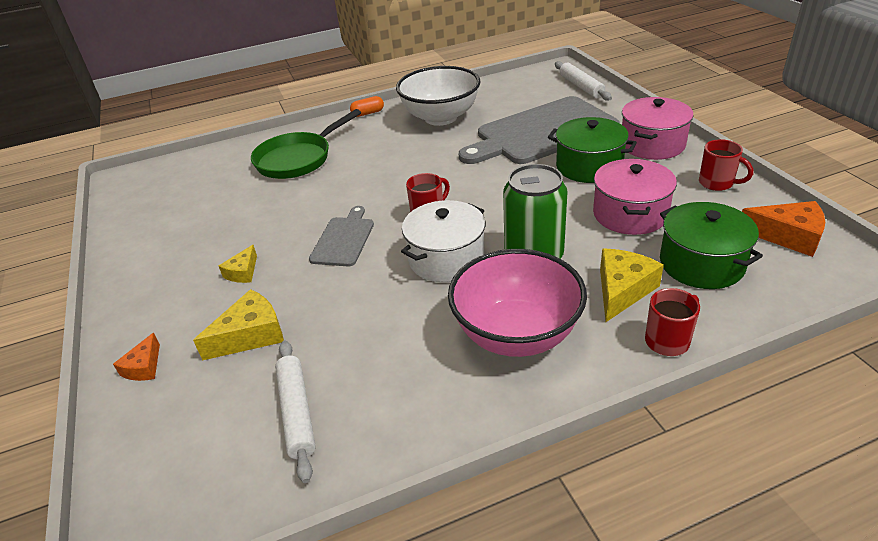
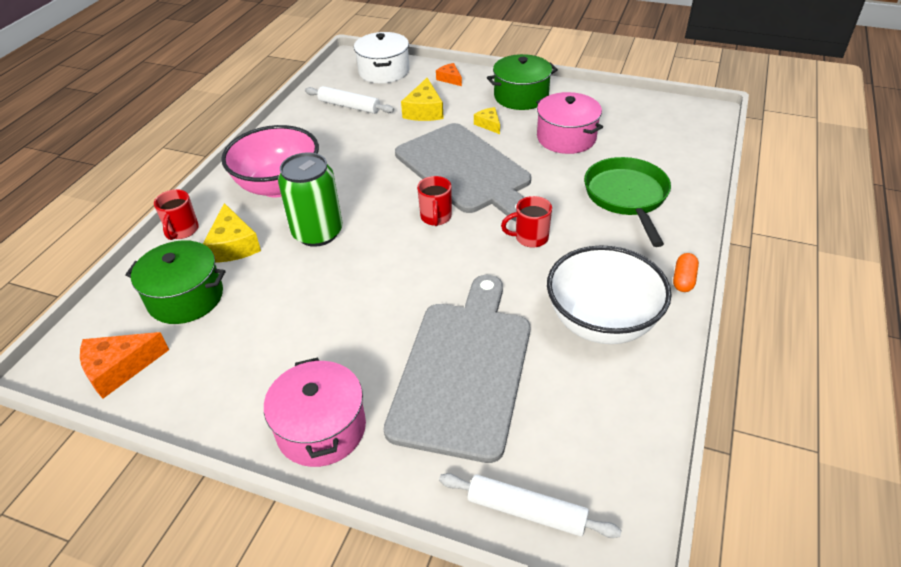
camera: 130 degrees right, 5 degrees up
grey cutting board [309,206,374,266] -> grey cutting board [395,123,531,221], size x2.07
white pot [401,200,485,282] -> white pot moved to [354,32,410,83]
green pot [548,117,637,183] -> green pot moved to [487,54,558,110]
pink pot [593,159,677,235] -> pink pot moved to [536,92,603,154]
red mug [699,139,753,191] -> red mug moved to [501,196,552,248]

